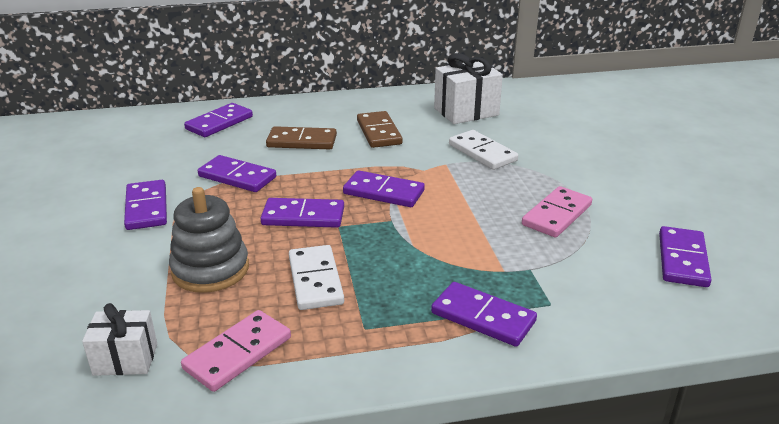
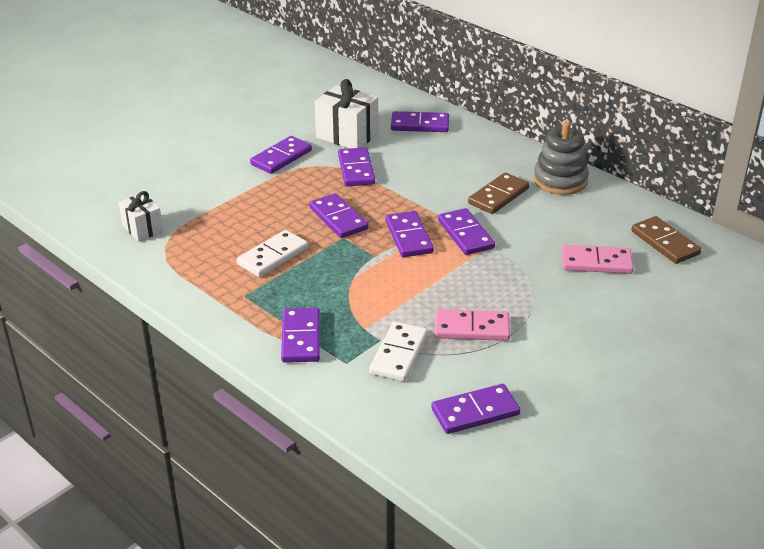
camera: 55 degrees right, 5 degrees up
grey stacking toy [169,187,249,293] -> grey stacking toy moved to [533,121,589,195]
pink domino [181,310,291,392] -> pink domino moved to [562,245,634,274]
brown domino [266,126,337,149] -> brown domino moved to [631,216,701,264]
white gift [434,53,503,124] -> white gift moved to [315,79,378,148]
white domino [449,130,518,170] -> white domino moved to [369,322,428,382]
none -> purple domino [438,208,495,255]

